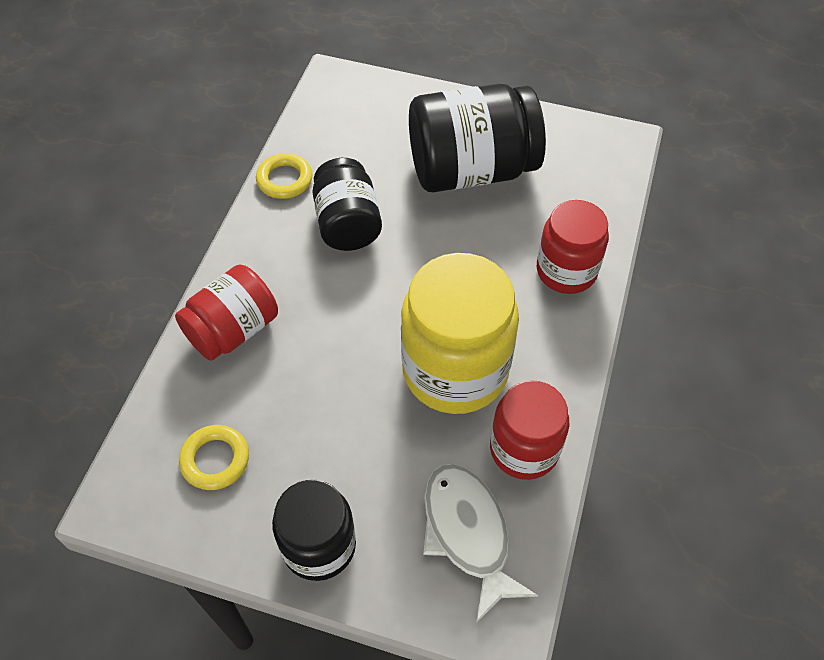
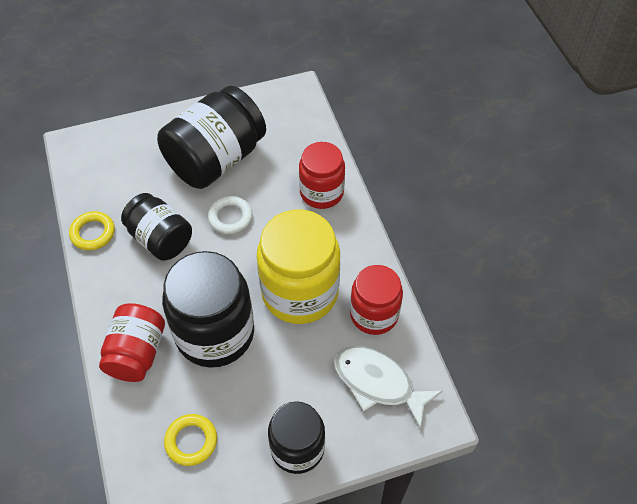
camera: 35 degrees left, 0 degrees up
none -> black jar [162,251,254,368]
none -> white ring [208,196,253,234]

